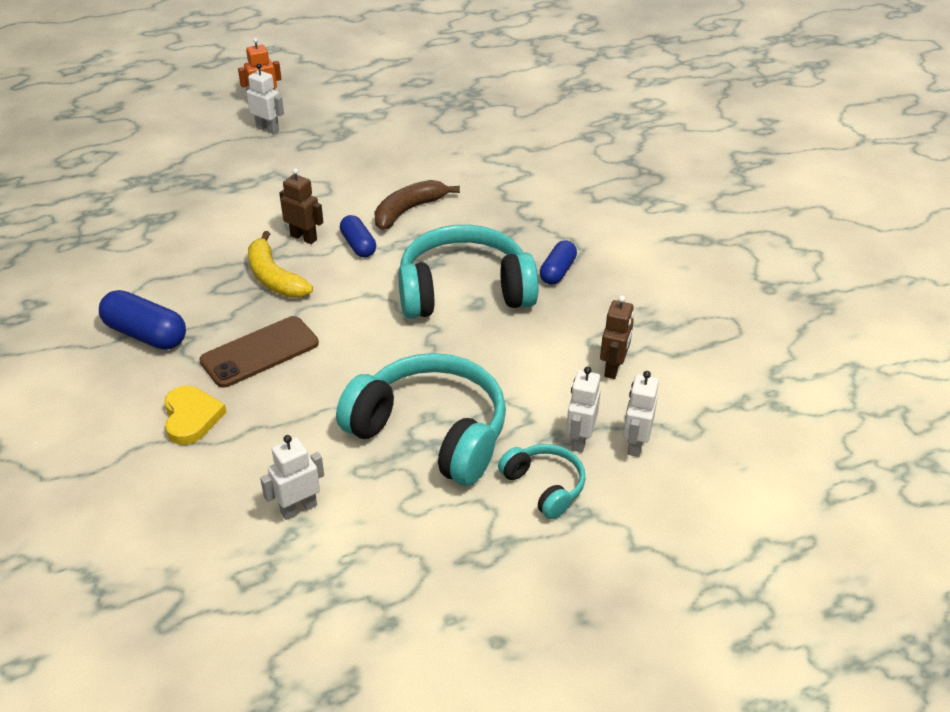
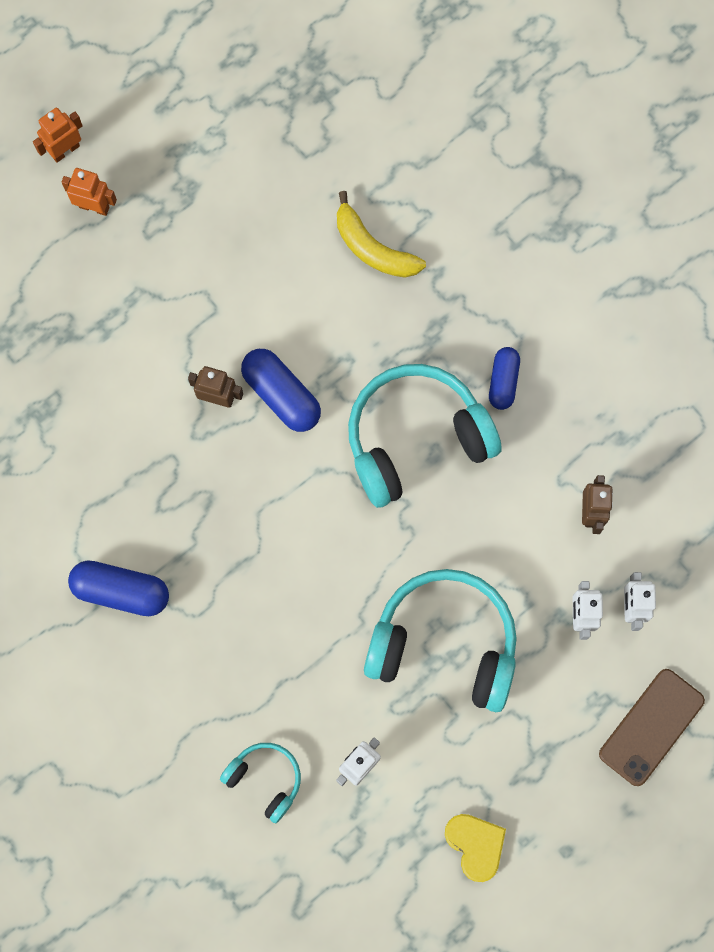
camera: 15 degrees left, 35 degrees up
yellow heart [164,386,226,445] -> yellow heart moved to [445,814,506,882]
brown phone [199,316,319,388] -> brown phone moved to [599,669,705,786]
white robot [246,64,284,134] -> orange robot [62,168,117,216]
yellow banana [248,231,313,298] -> yellow banana moved to [337,191,426,278]
blue capsule [340,215,376,257] -> blue capsule [241,349,321,432], size x1.54
brown banana [374,180,460,230] -> none
turquoise headphones [498,444,586,519] -> turquoise headphones moved to [220,743,301,823]

